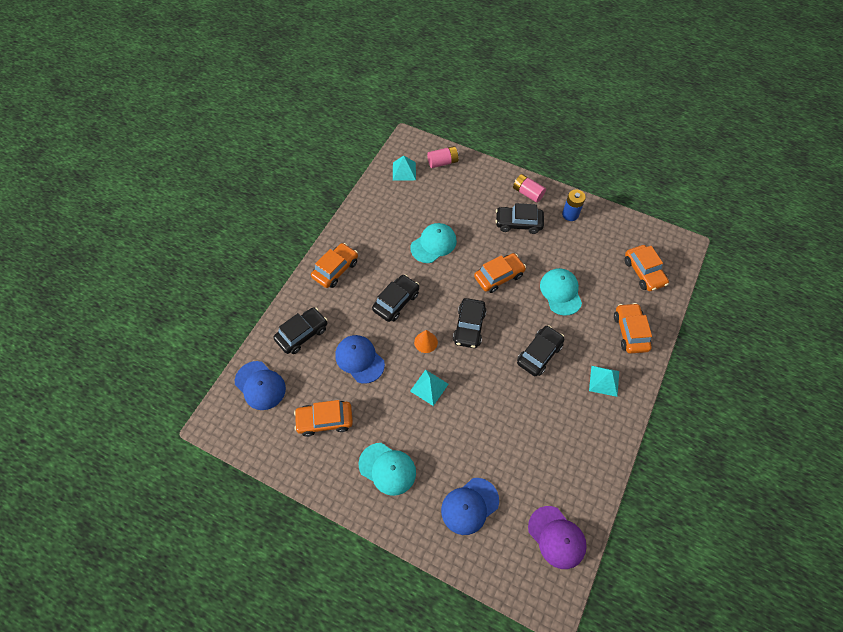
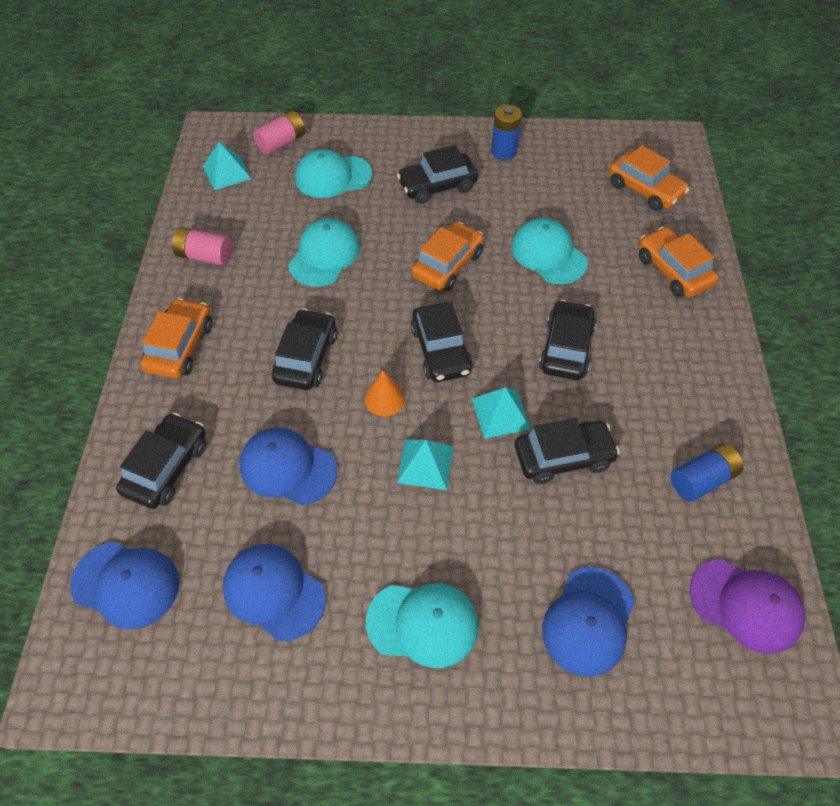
camera: 25 degrees left, 5 degrees down
orange car [294,400,353,437] -> blue cap [222,544,326,641]
pink battery [513,174,546,203] -> pink battery moved to [172,227,232,265]
turquoise pyramid [589,366,619,397] -> turquoise pyramid moved to [472,388,531,439]
none -> turquoise cap [295,149,372,198]
none -> black car [515,418,620,484]
none -> blue battery [671,443,744,502]

